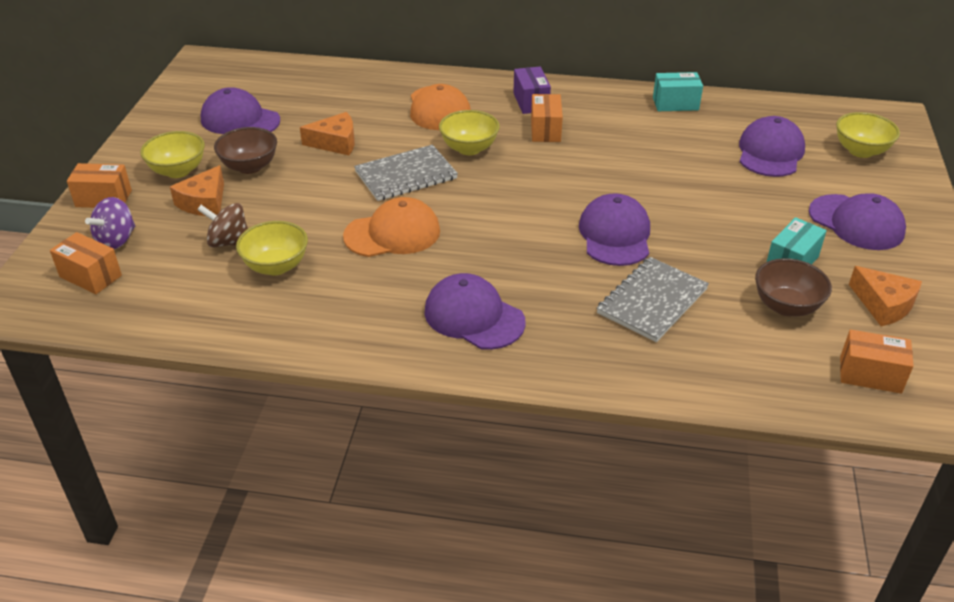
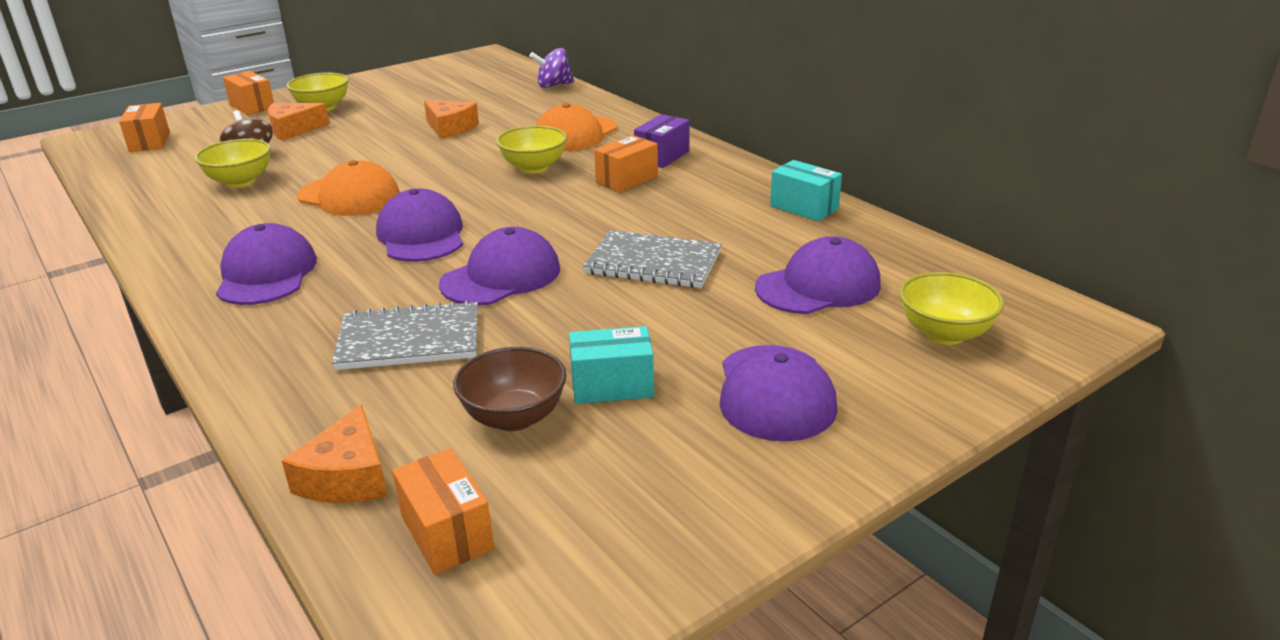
camera: 45 degrees right, 10 degrees down
purple spinning top [85,197,135,249] -> purple spinning top moved to [529,48,574,88]
purple cap [201,87,280,134] -> purple cap moved to [376,189,463,262]
brown bowl [214,127,277,174] -> none
grey notebook [354,145,458,201] -> grey notebook moved to [583,230,721,288]
orange cheese [849,266,922,326] -> orange cheese moved to [282,404,387,503]

